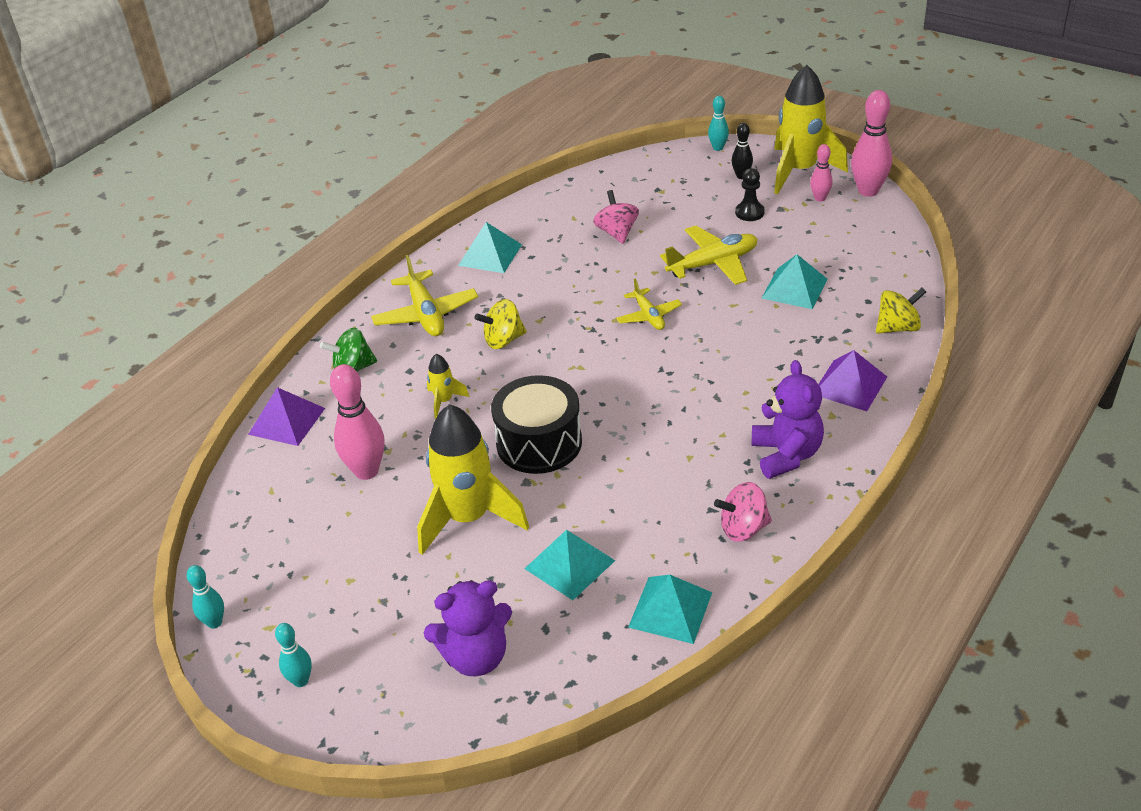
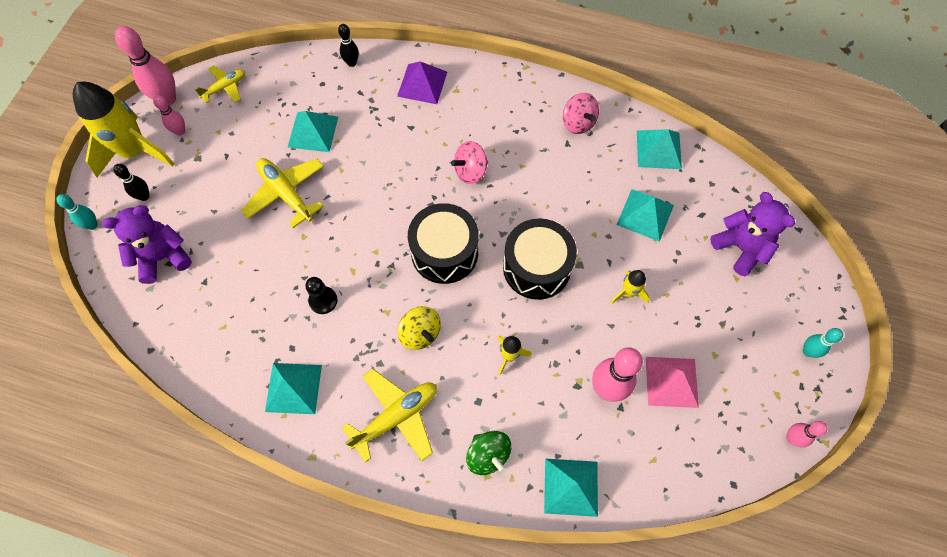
camera: 110 degrees left, 25 degrees up
turquoise bowling pin [187,565,224,629] -> pink bowling pin [786,421,828,447]
purple pyramid [248,387,325,446] -> turquoise pyramid [544,459,598,517]
yellow rocket [417,404,529,555] -> yellow rocket [611,270,650,304], size x0.45
pink spinning top [593,190,639,244] -> pink spinning top moved to [451,141,488,184]
yellow plane [616,279,682,330] -> yellow plane moved to [195,65,245,103]
black pawn [735,168,765,221] -> black pawn moved to [305,277,337,314]
purple teddy bear [752,360,824,479] -> purple teddy bear moved to [102,205,192,284]
yellow spinning top [876,288,926,334] -> black bowling pin [338,24,359,67]
none -> black drum [408,203,479,284]
none -> pink pyramid [646,357,699,408]

